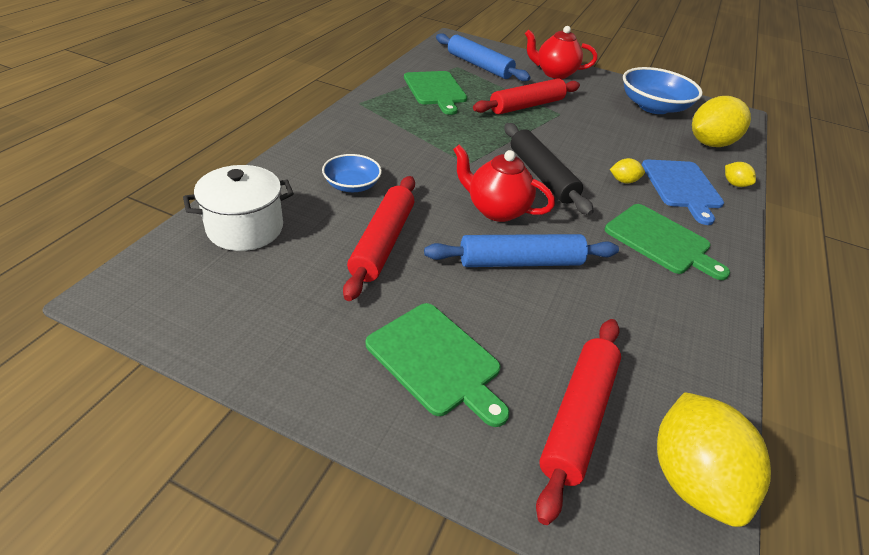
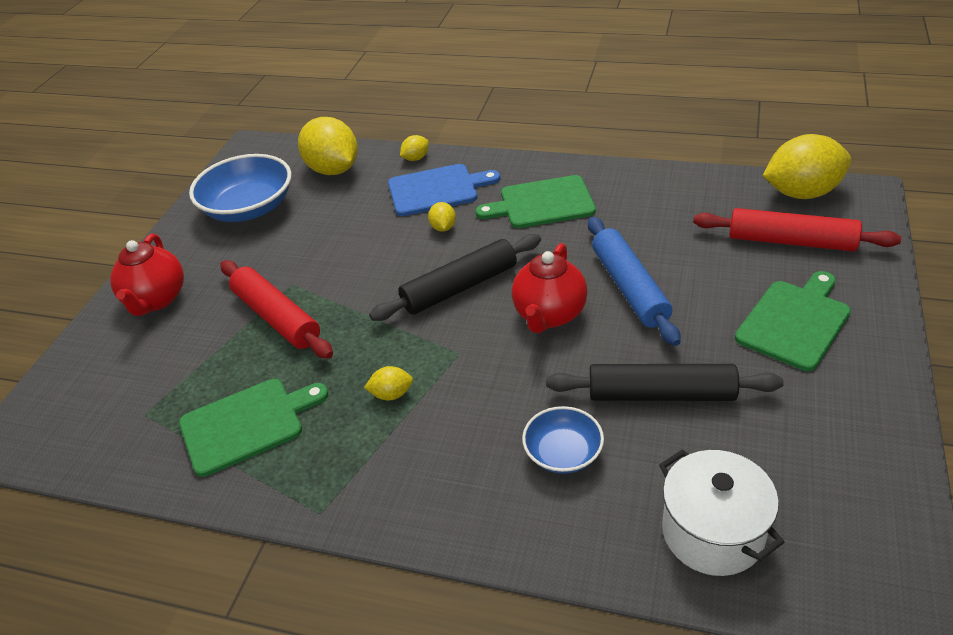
camera: 90 degrees left, 0 degrees up
red rolling pin [343,176,415,301] -> black rolling pin [546,364,784,401]
blue rolling pin [436,33,531,81] -> none
green cutting board [605,204,730,280] -> green cutting board turned 135 degrees counterclockwise [476,175,596,228]
none -> yellow lemon [364,366,413,400]

